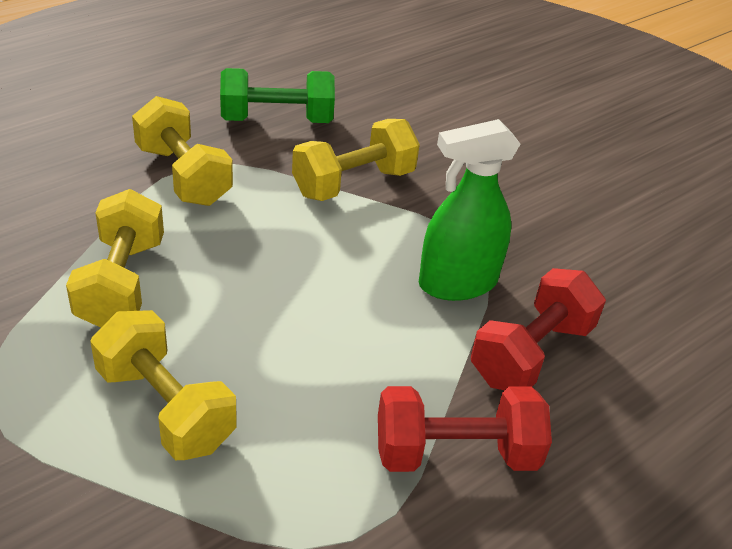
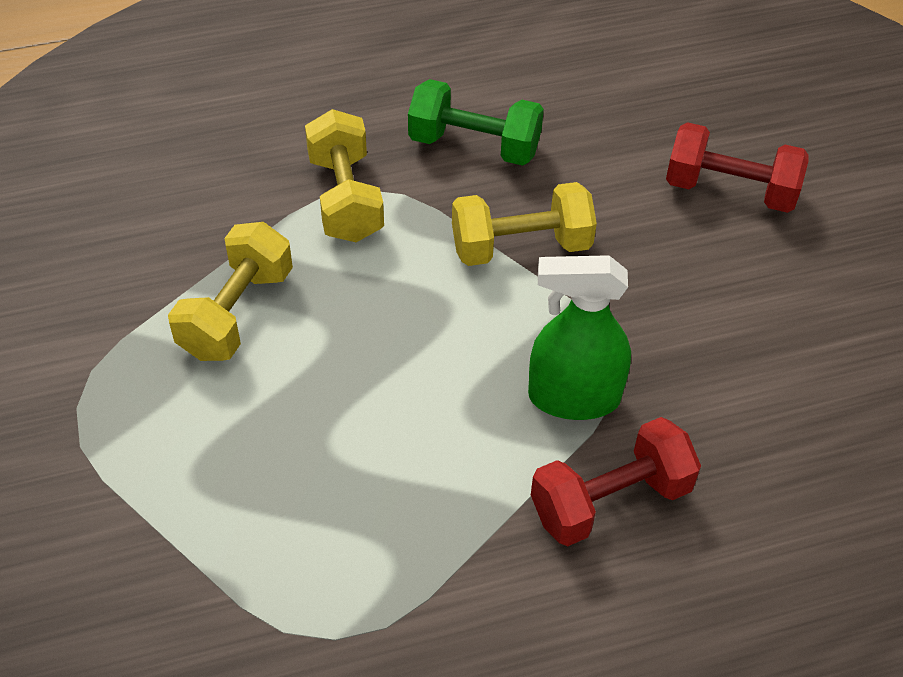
camera: 25 degrees right, 10 degrees up
yellow dumbbell [90,310,237,460] -> none
red dumbbell [378,386,552,472] -> red dumbbell moved to [666,122,809,213]

